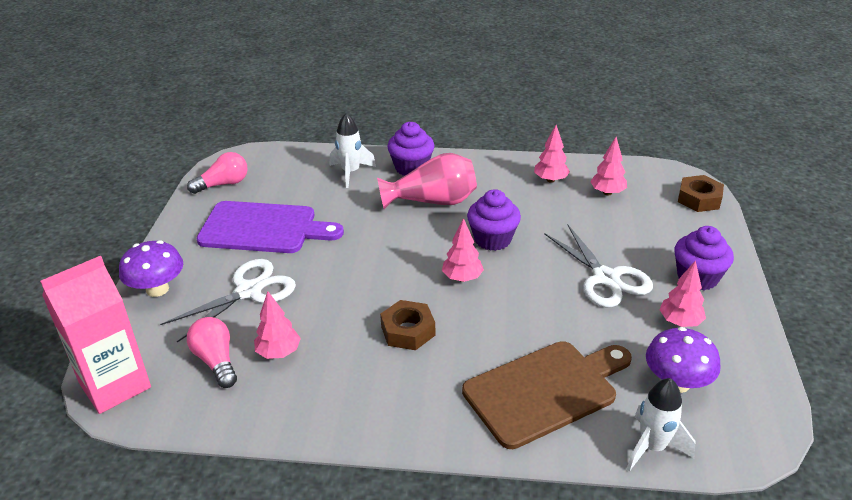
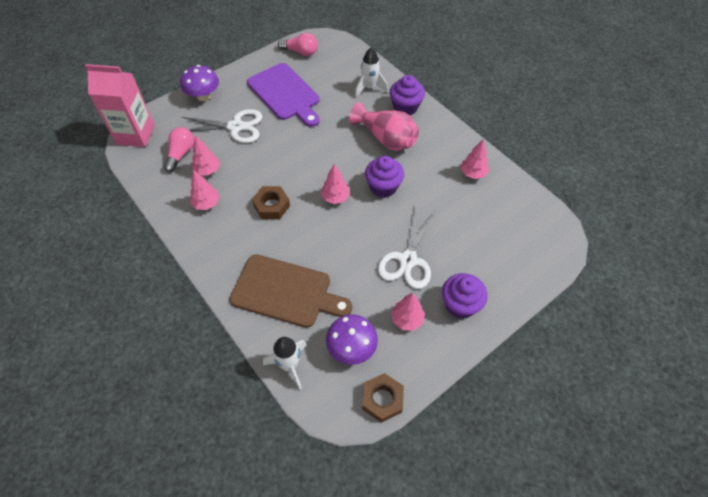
camera: 45 degrees right, 20 degrees up
pink tree [590,137,627,195] -> pink tree moved to [190,170,220,210]
brown nut [678,175,724,212] -> brown nut moved to [362,373,404,423]

